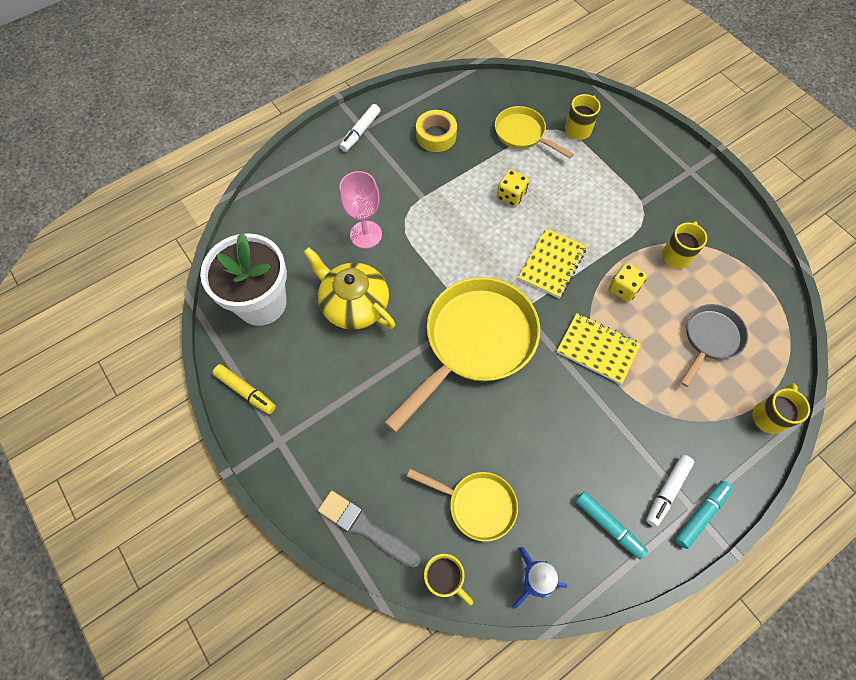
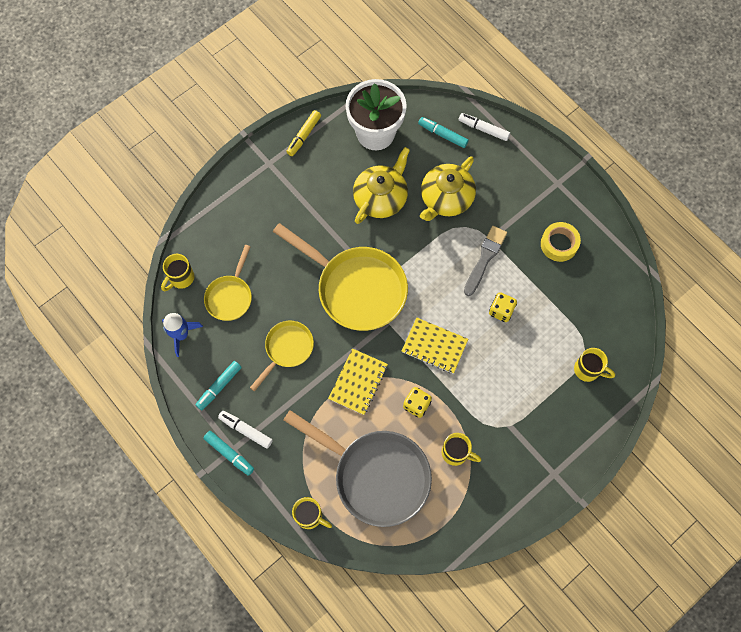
camera: 85 degrees right, 5 degrees up
grey brush [318,491,421,568] -> grey brush moved to [464,226,507,296]
white marker [339,104,381,152] -> white marker moved to [459,113,510,141]
pink goblet [339,171,382,249] -> yellow teapot [420,156,476,221]
yellow pan [495,106,574,158] -> yellow pan moved to [250,321,314,391]
grey pan [681,304,748,387] -> grey pan [284,410,432,527], size x1.86
none -> turquoise marker [418,117,469,148]

